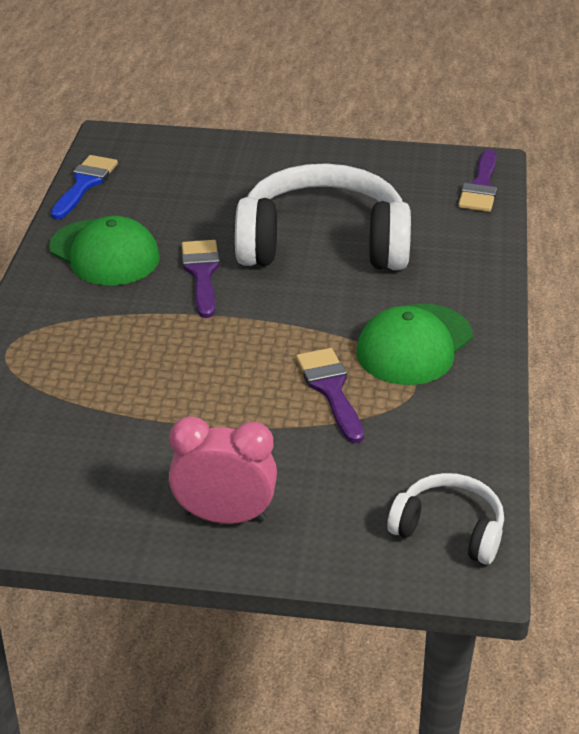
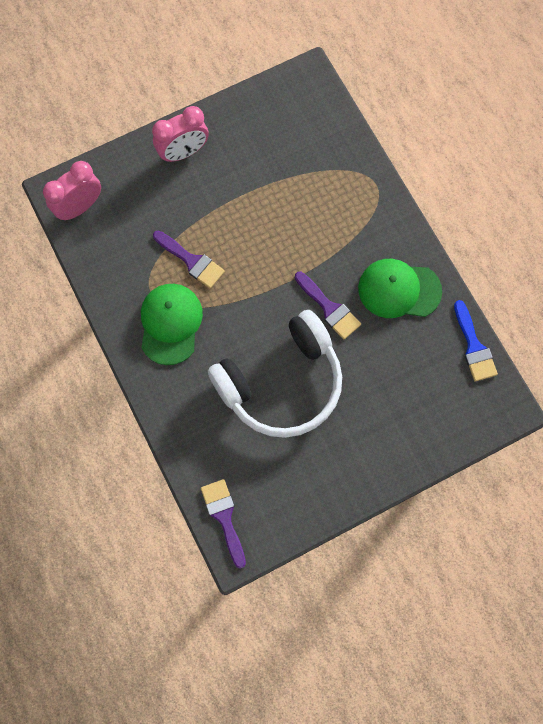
camera: 145 degrees right, 35 degrees up
white headphones [387,473,504,565] -> pink clock [43,161,101,221]

